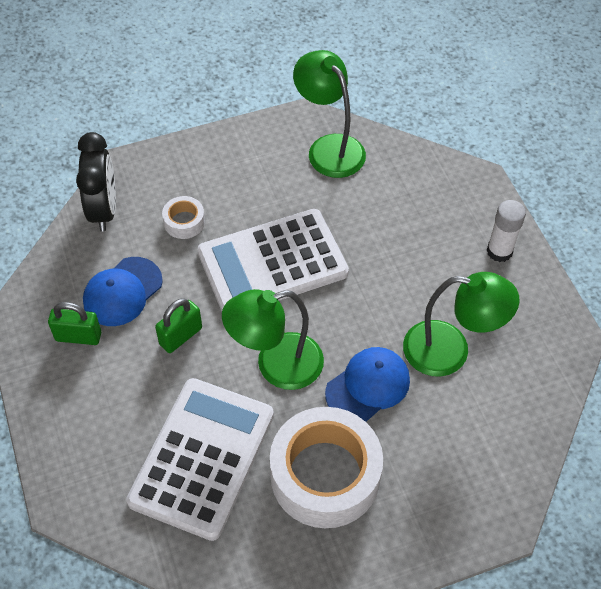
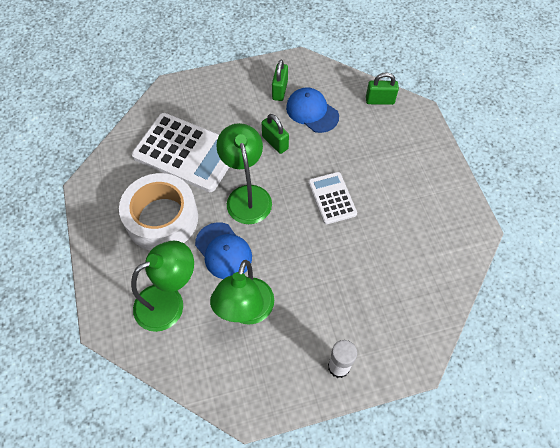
camera: 95 degrees right, 5 degrees up
black clock [76,132,116,232] -> green padlock [366,72,399,105]
white tape [162,196,205,239] -> none
white calculator [197,209,349,311] -> white calculator [308,172,357,224], size x0.54
green lamp [293,50,366,178] -> green lamp moved to [131,241,194,332]

